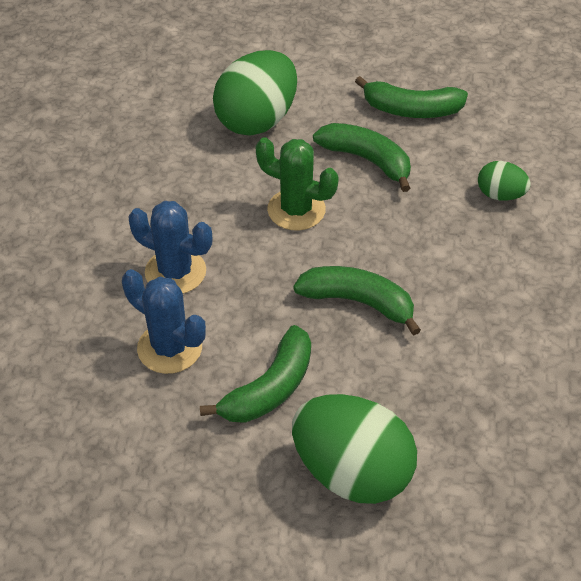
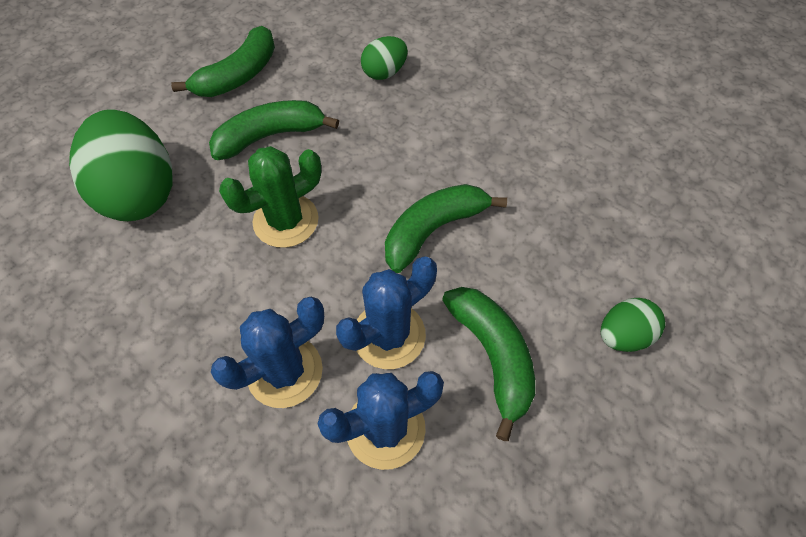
camera: 60 degrees left, 10 degrees up
green egg [292,394,417,504] -> green egg [601,298,665,352], size x0.50
none -> blue cactus [336,256,437,369]

